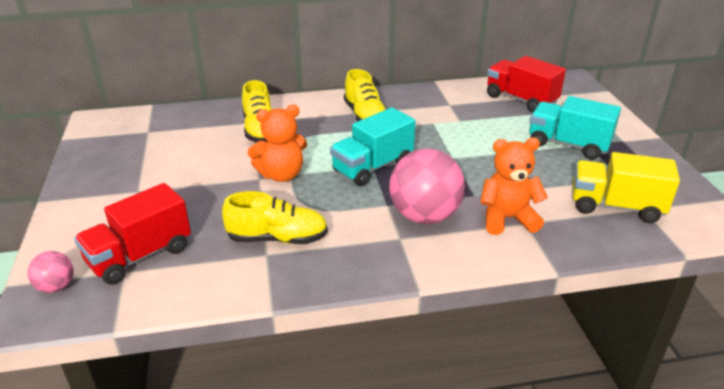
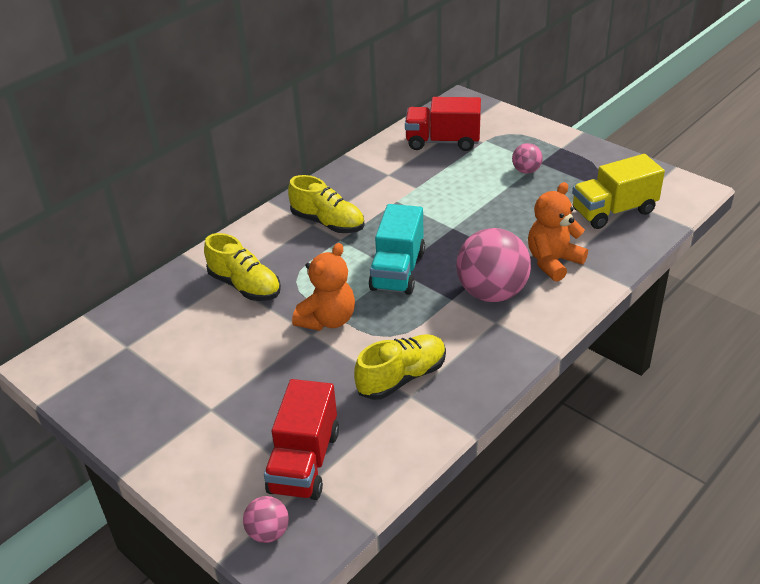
camera: 35 degrees left, 5 degrees up
turquoise truck [530,96,621,159] -> pink ball [512,143,543,174]

